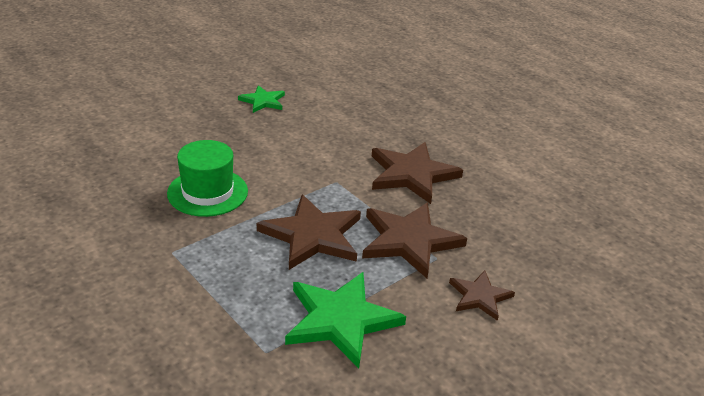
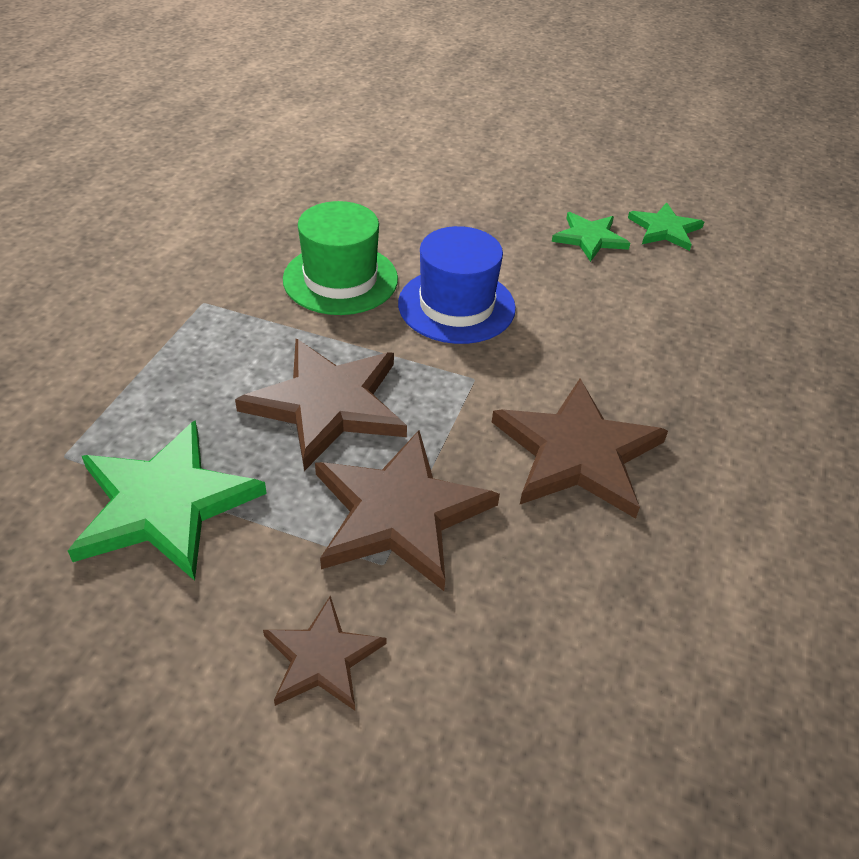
camera: 60 degrees right, 10 degrees up
none -> blue hat [398,226,516,344]
none -> green star [628,203,704,251]

